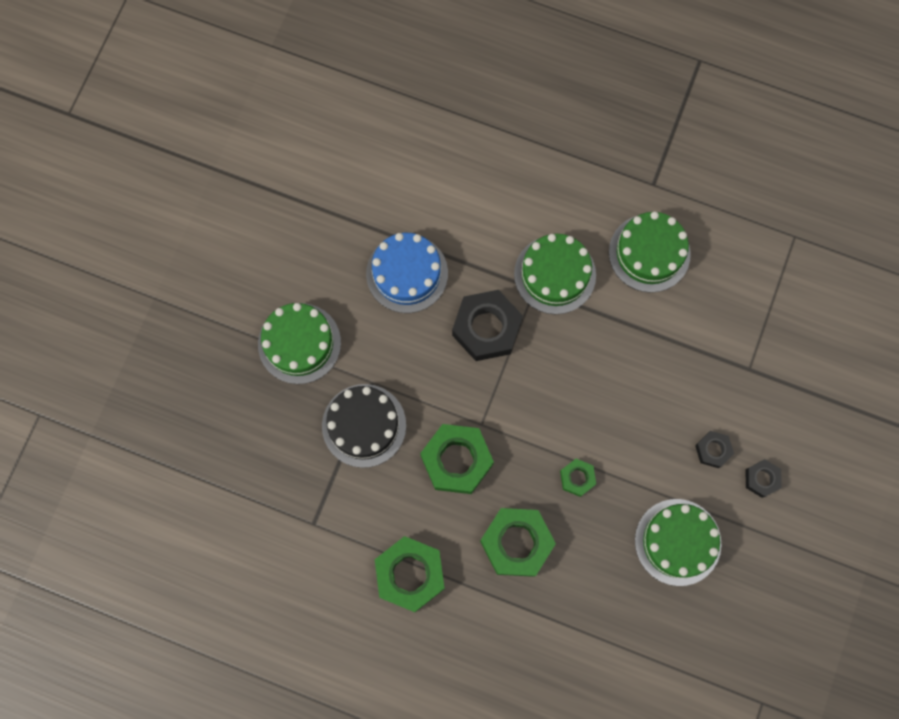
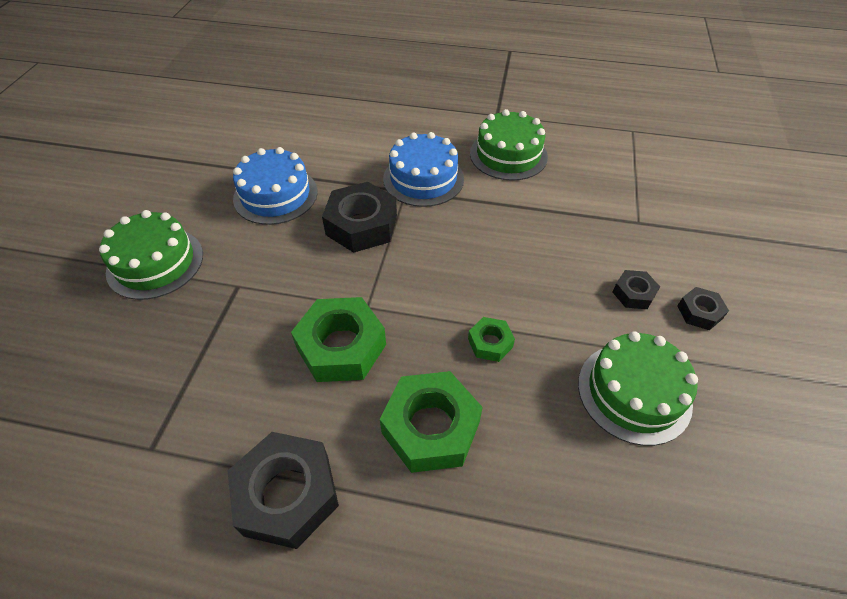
camera: 10 degrees left, 25 degrees down
black cake [322,384,406,468] -> none
green nut [375,536,445,612] -> black nut [228,432,339,549]
green cake [514,234,596,314] -> blue cake [383,132,464,207]

